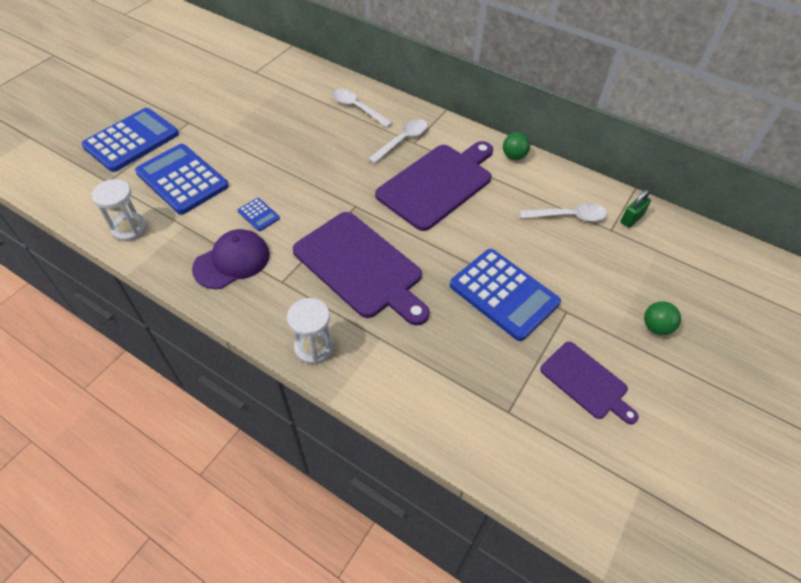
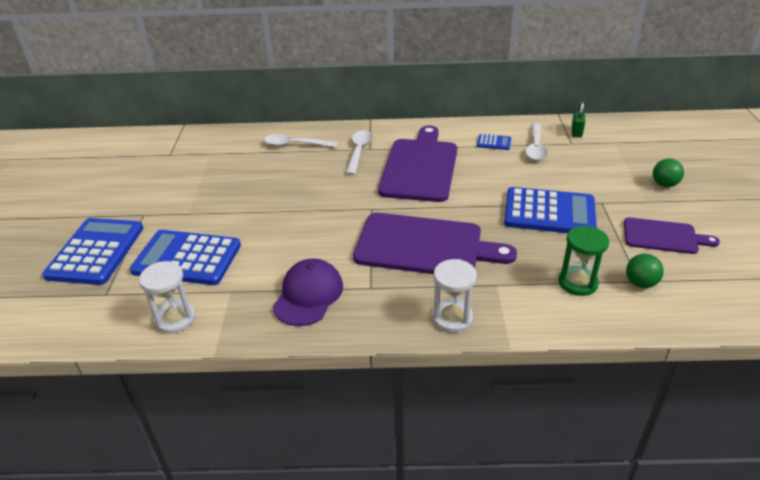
camera: 30 degrees left, 15 degrees down
blue calculator [238,198,280,231] -> blue calculator moved to [477,134,511,150]
green ball [503,132,530,160] -> green ball moved to [626,254,664,288]
white spoon [520,203,607,222] -> white spoon turned 135 degrees clockwise [525,123,548,161]
none -> green hourglass [558,226,609,296]

